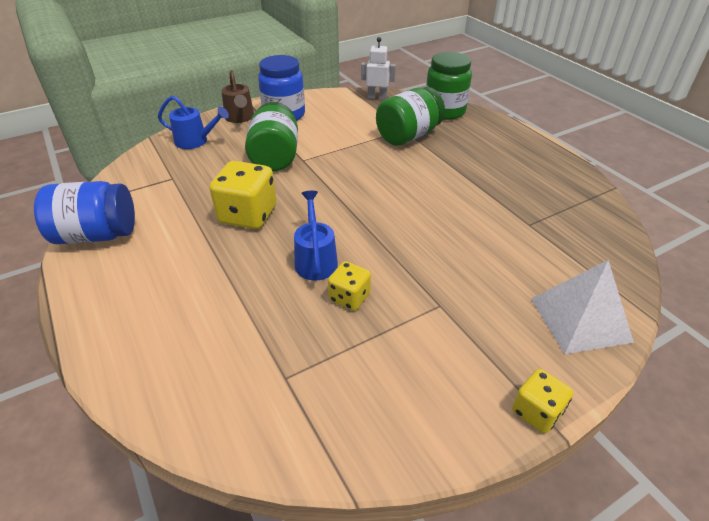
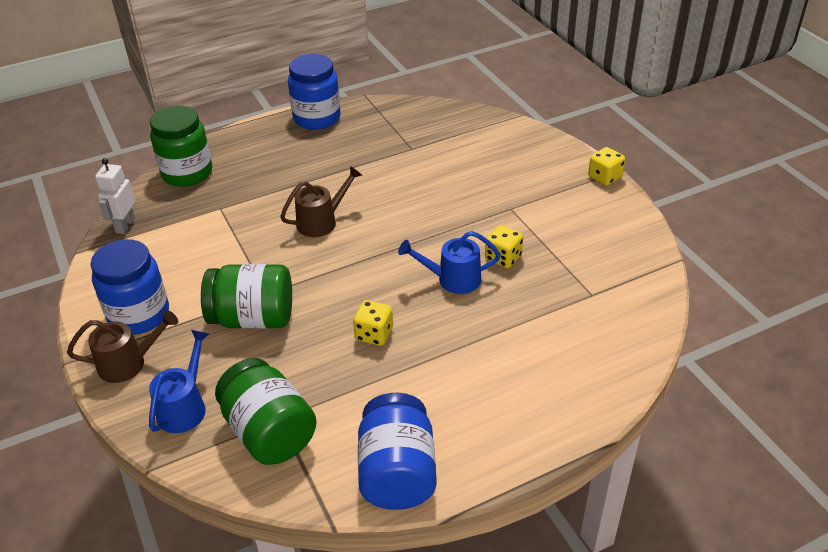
camera: 85 degrees left, 0 degrees up
yellow dice [209,161,276,229] -> yellow dice [353,300,393,346], size x0.57
green jar [376,87,445,146] -> green jar moved to [215,358,317,465]
white pyramid [531,260,634,354] -> none
none -> brown watering can [280,166,362,237]
none -> blue jar [288,54,341,130]

